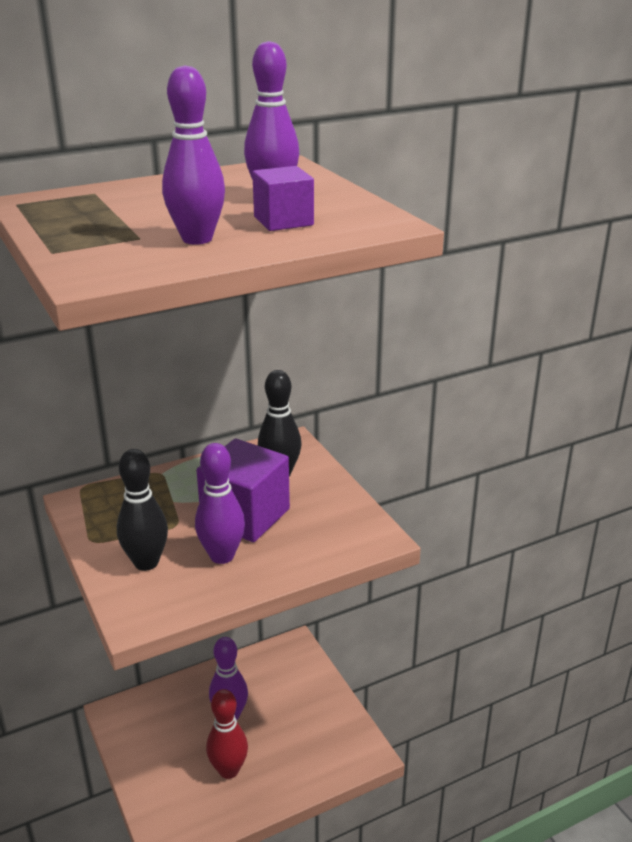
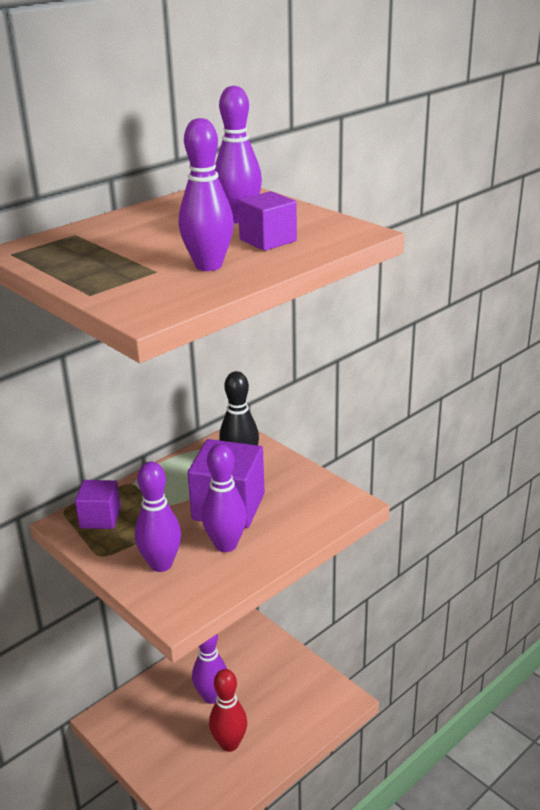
camera: 15 degrees left, 0 degrees up
black bowling pin [117,449,168,571] -> purple bowling pin [135,462,181,572]
none -> purple cube [75,480,121,529]

